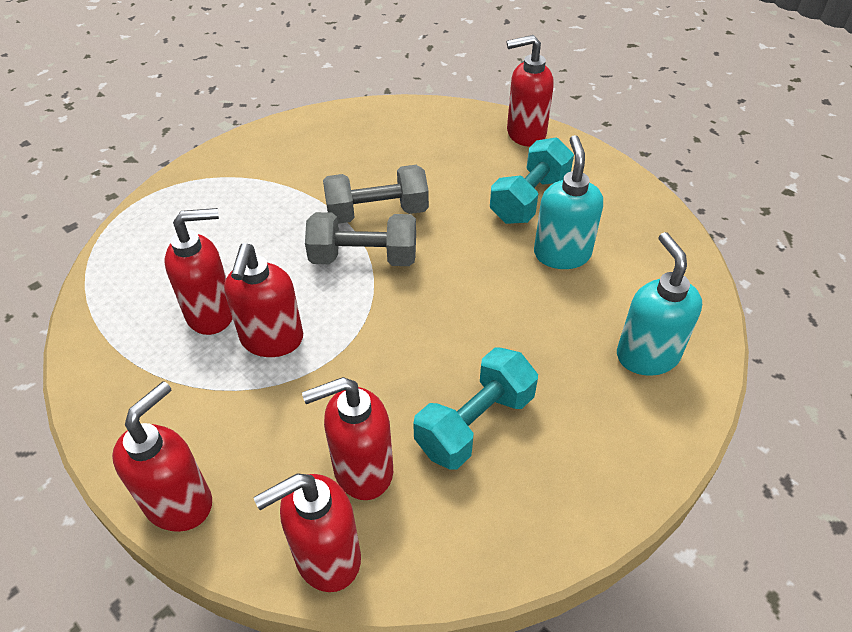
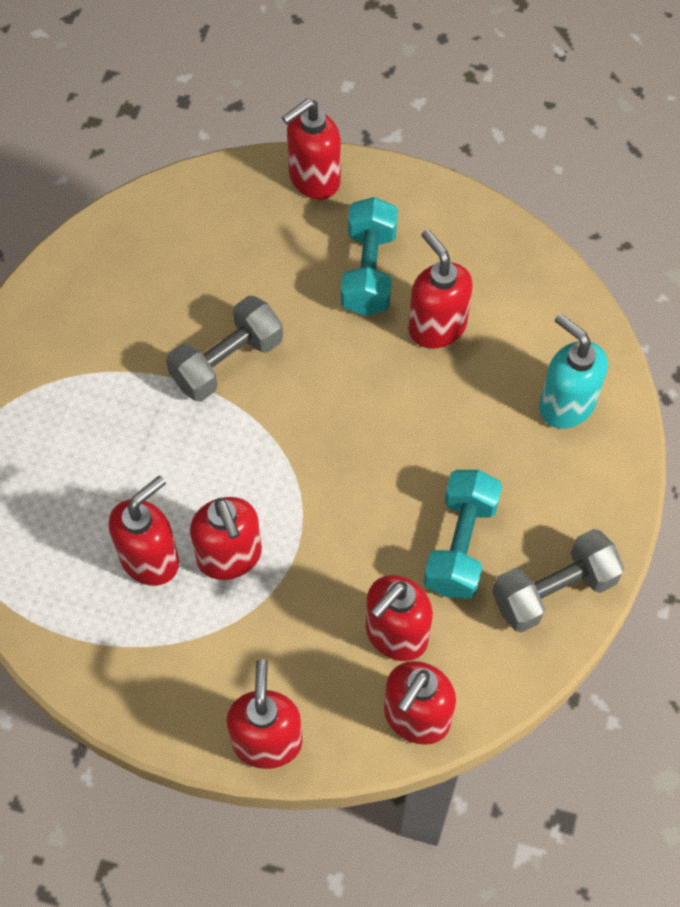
camera: 30 degrees left, 15 degrees up
grey dumbbell [305,212,416,266] -> grey dumbbell moved to [492,529,625,633]
turquoise soap dispenser [534,135,603,269] -> red soap dispenser [408,229,473,349]

